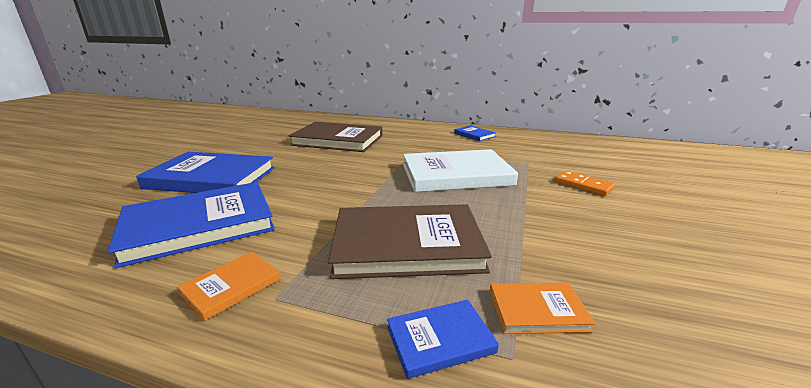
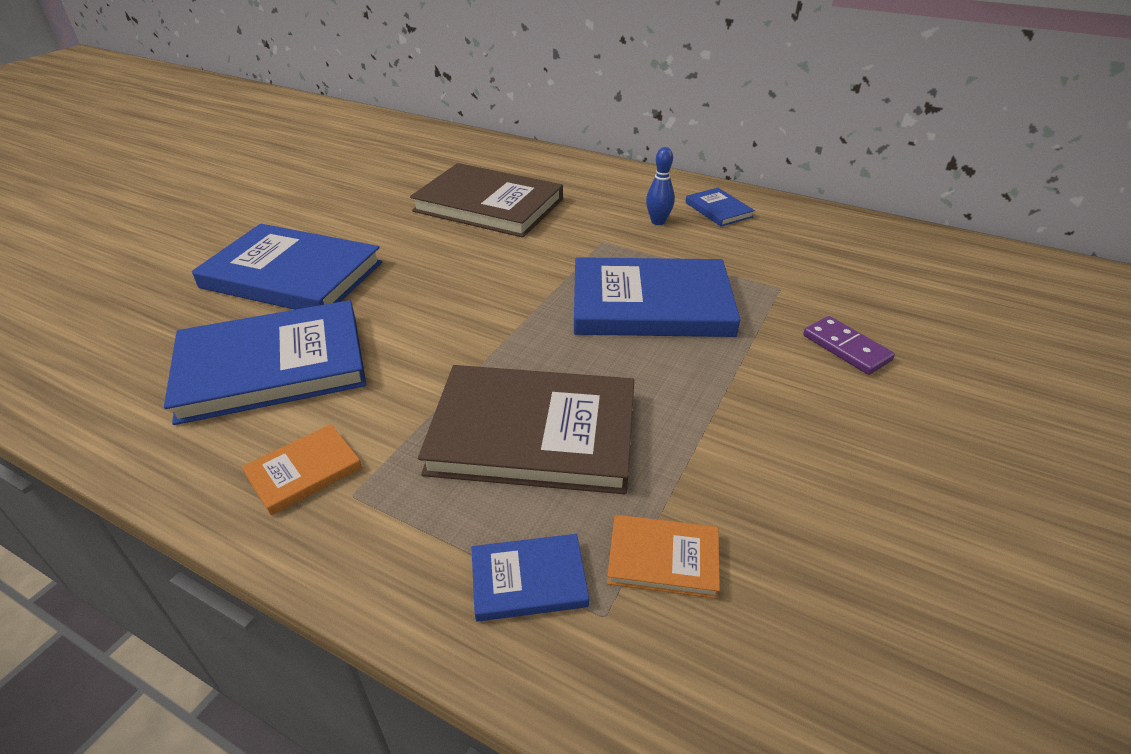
camera: 10 degrees right, 15 degrees up
white book [403,149,518,192] -> blue book [574,257,741,337]
orange domino [555,171,615,196] -> purple domino [803,316,895,375]
none -> blue bowling pin [646,147,675,225]

